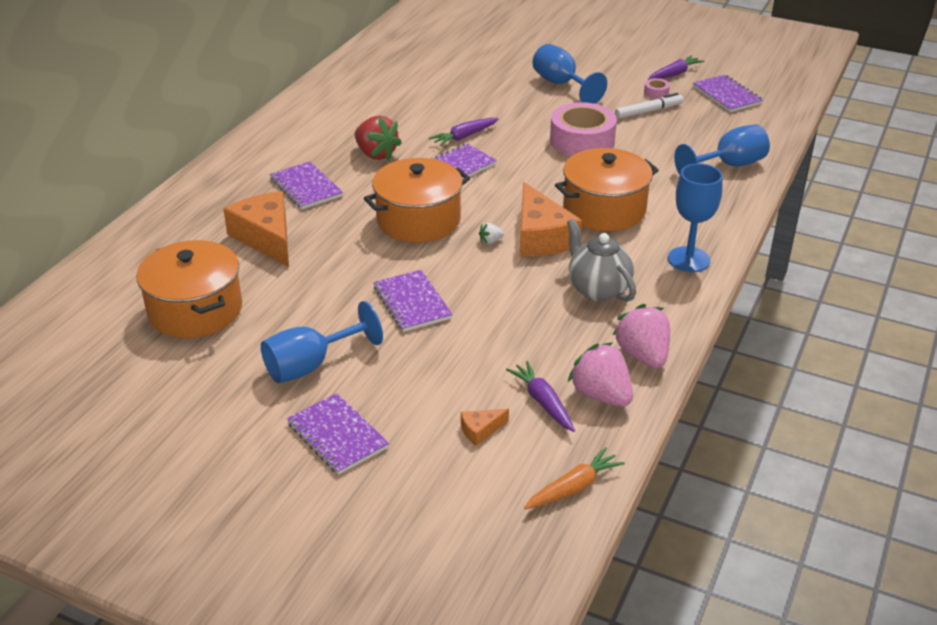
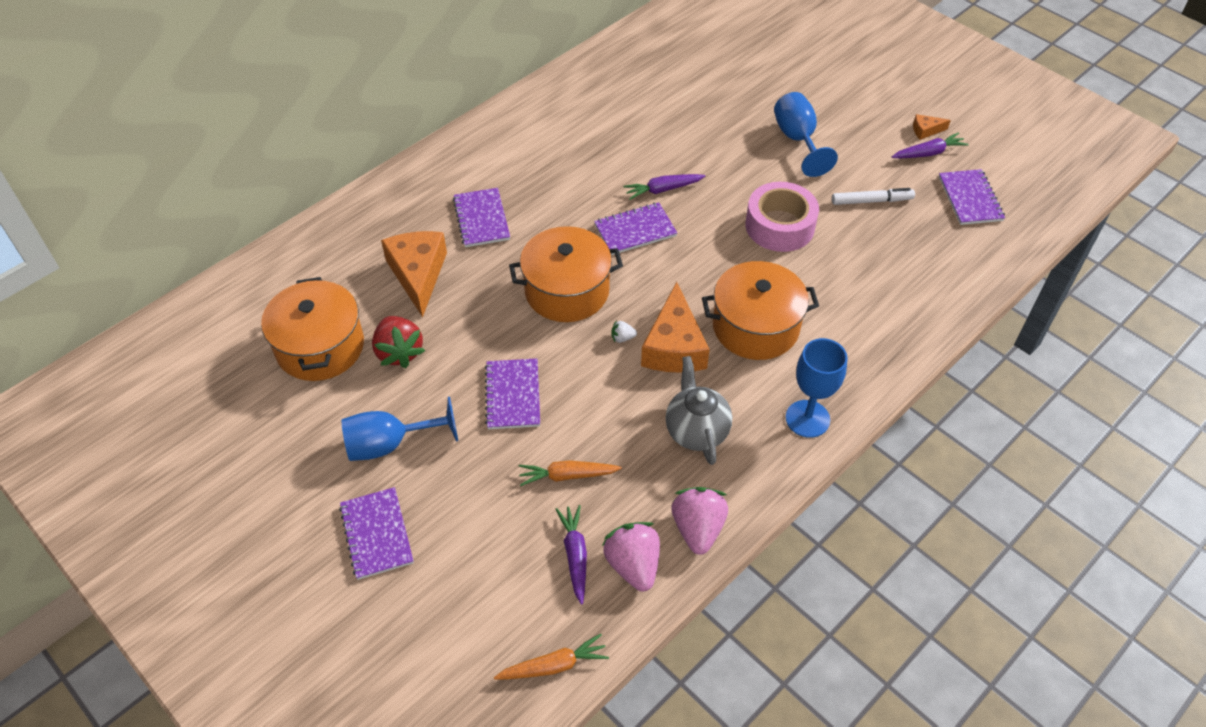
camera: 20 degrees right, 15 degrees up
red strawberry [355,116,402,160] -> red strawberry moved to [372,316,425,368]
orange cheese [461,409,509,446] -> orange cheese moved to [913,114,951,140]
pink tape [644,78,670,99] -> none
blue goblet [674,125,770,175] -> none
none -> orange carrot [519,460,622,486]

